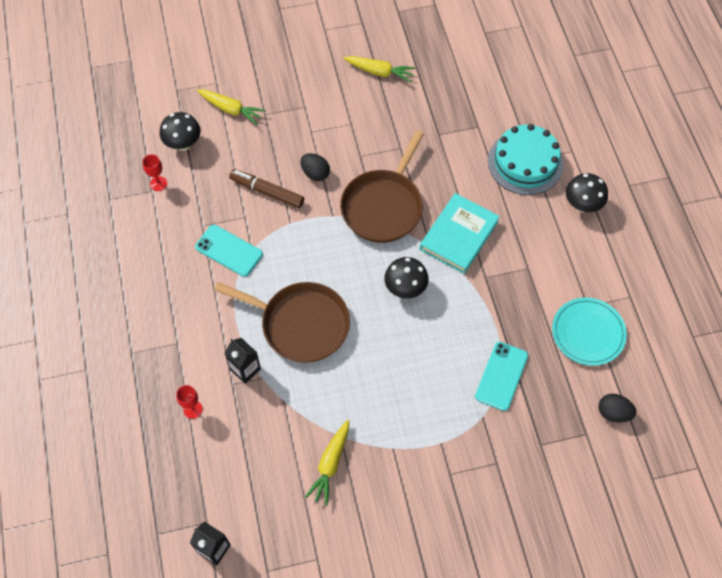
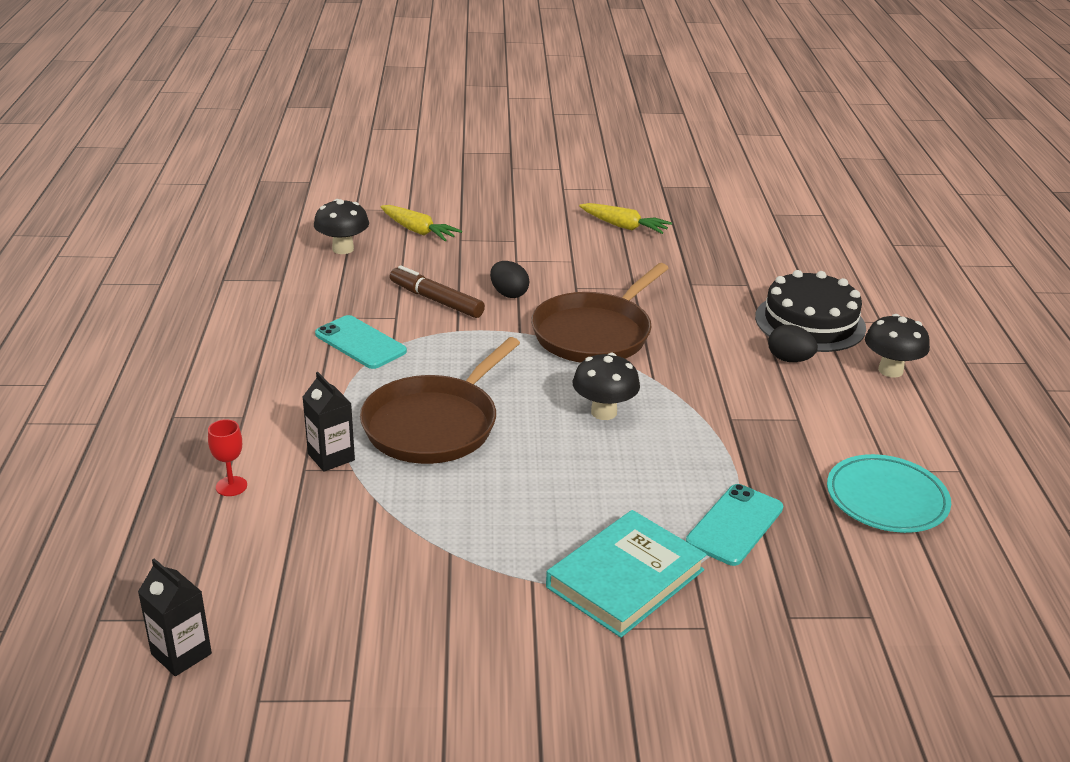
camera: 10 degrees right, 30 degrees down
red goblet [142,154,167,191] -> none
brown pan [214,282,350,363] -> brown pan turned 90 degrees clockwise [360,337,520,464]
yellow carrot [305,420,349,505] -> none
turquoise book [420,193,500,274] -> turquoise book moved to [546,510,707,638]
turquoise cake [488,124,564,195] -> black cake [755,270,866,352]
black egg [598,394,636,423] -> black egg moved to [768,325,818,362]

